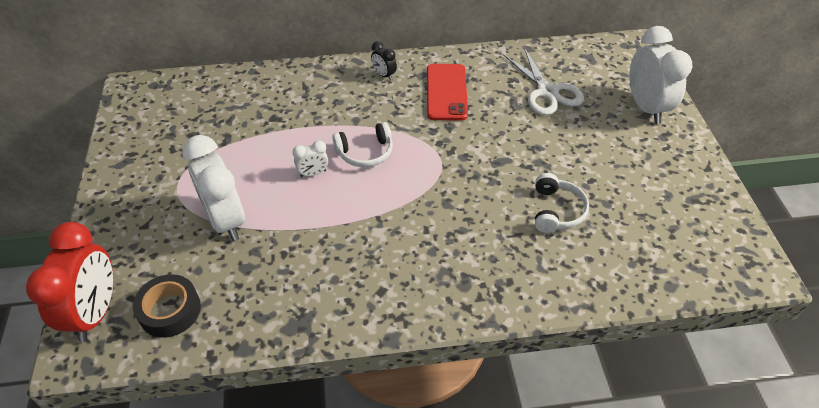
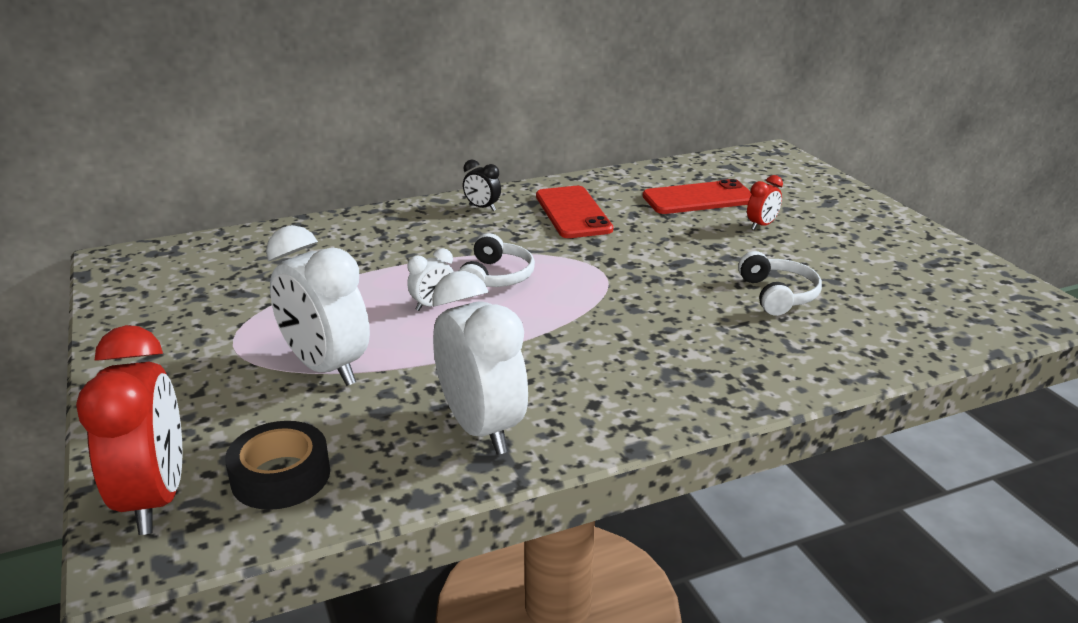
camera: 15 degrees left, 20 degrees down
white headphones [332,122,393,167] -> white headphones turned 45 degrees counterclockwise [459,233,535,287]
white scissors [503,47,584,115] -> red phone [643,179,752,214]
white clock [629,26,692,124] -> white clock moved to [432,271,528,455]
none -> red clock [747,175,783,230]

